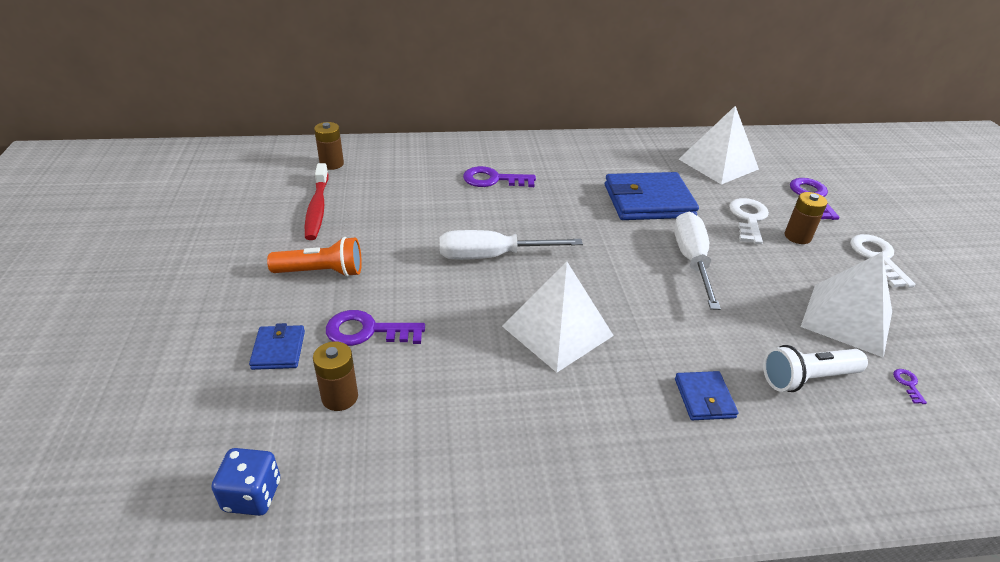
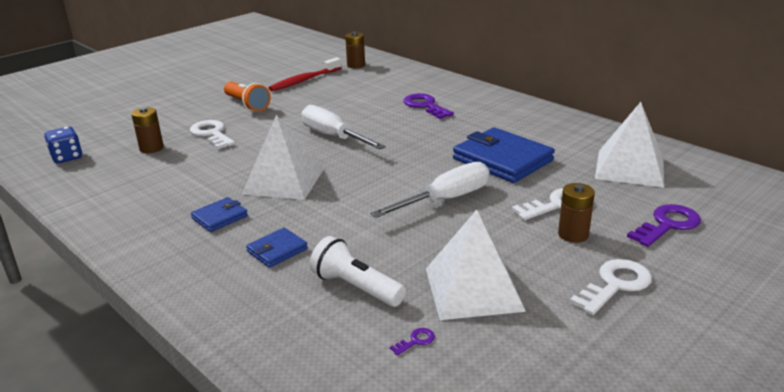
camera: 55 degrees right, 10 degrees down
blue wallet [249,323,305,370] -> blue wallet moved to [191,197,248,232]
purple key [326,310,425,346] -> white key [190,120,235,149]

